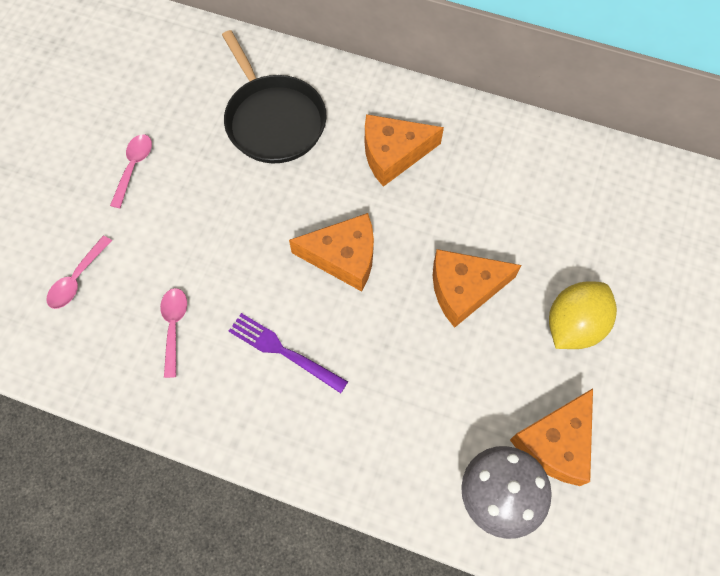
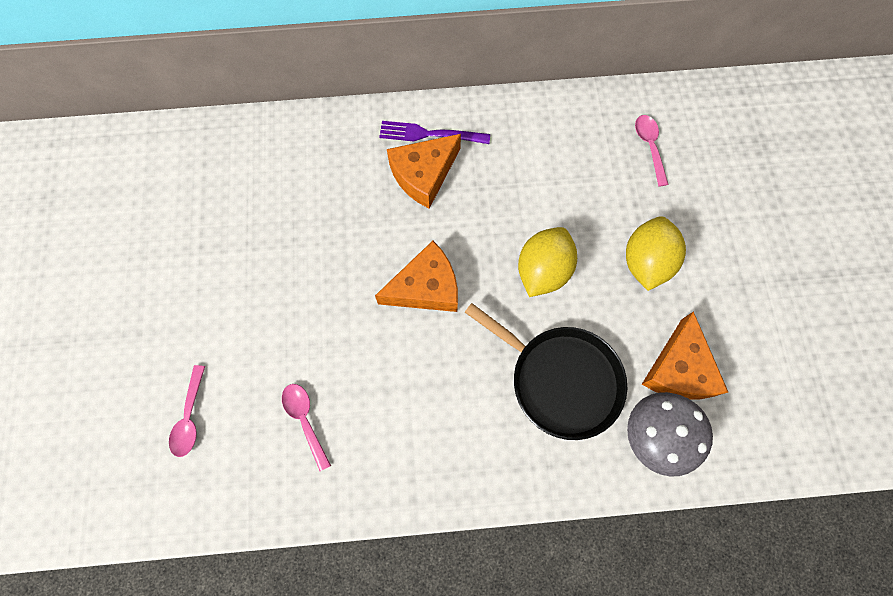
camera: 25 degrees left, 5 degrees up
pink spoon [110,134,152,208] -> pink spoon moved to [635,115,669,187]
black pan [222,30,327,163] -> black pan moved to [465,303,627,440]
purple fork [229,313,348,393] -> purple fork moved to [379,121,490,144]
orange cheese [433,249,522,328] -> yellow lemon [518,227,577,297]

